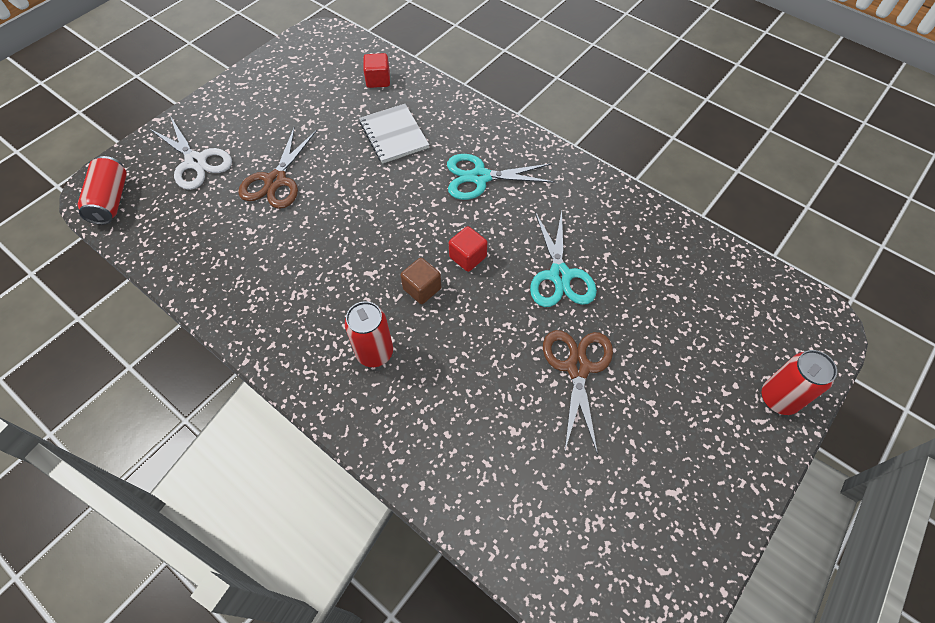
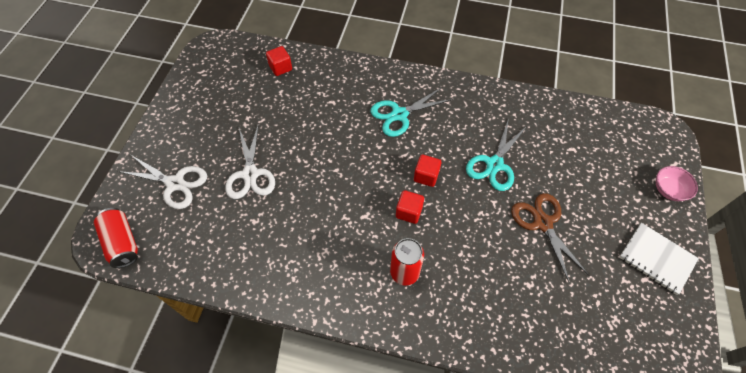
camera: 25 degrees left, 0 degrees up
brown scissors [238,127,316,209] -> white scissors [225,123,275,199]
white notebook [359,104,429,163] -> white notebook moved to [619,223,699,295]
brown cube [400,258,441,304] -> red cube [396,190,424,224]
turquoise scissors [530,211,597,307] -> turquoise scissors turned 60 degrees clockwise [466,118,528,191]
red can [762,350,837,415] -> pink bowl [656,166,698,201]

